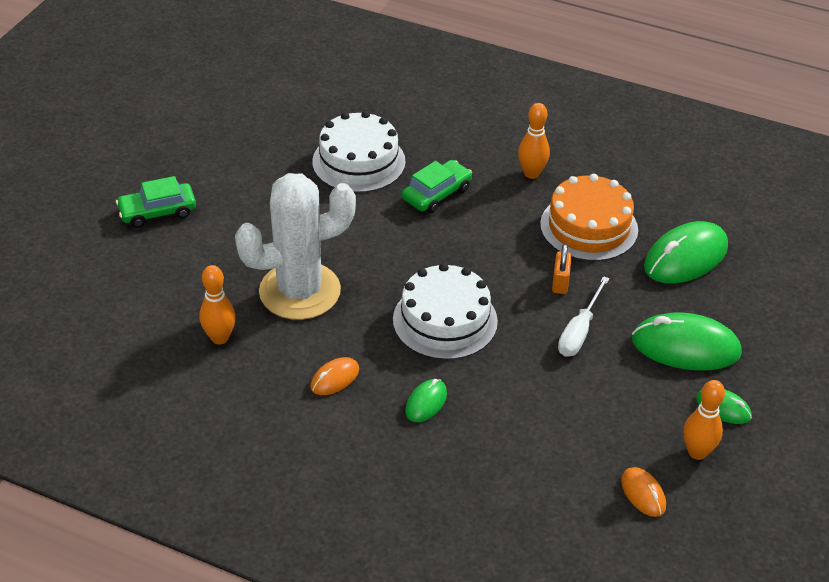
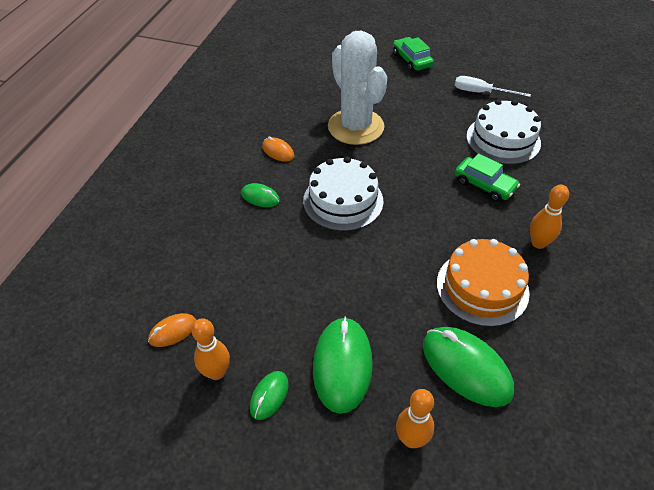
camera: 85 degrees right, 5 degrees up
orange bowling pin [199,265,236,345] -> orange bowling pin moved to [396,389,434,448]
orange padlock [552,244,572,294] -> none
white screwdriver [558,276,610,357] -> white screwdriver moved to [455,76,531,97]

